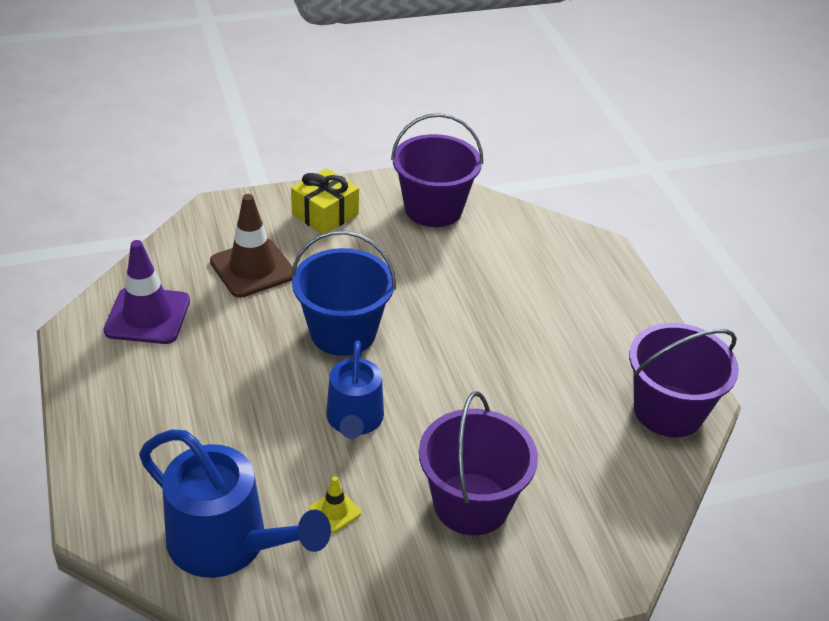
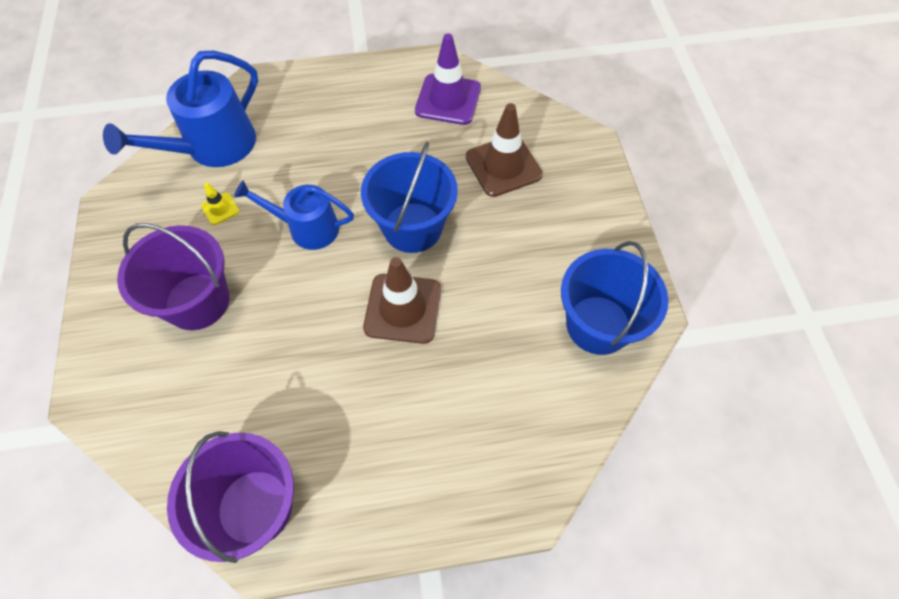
camera: 100 degrees right, 20 degrees up
yellow gift [291,168,359,234] -> none
purple bucket [391,113,483,227] -> blue bucket [561,241,669,355]
none -> brown traffic cone [363,257,441,344]

